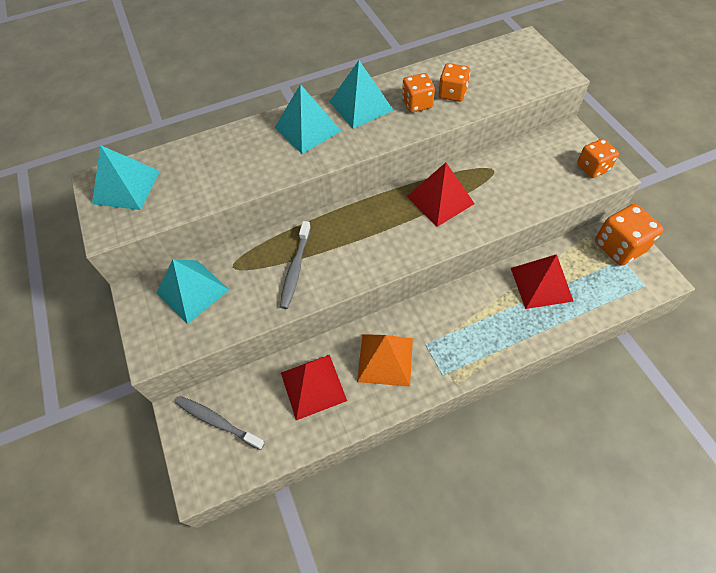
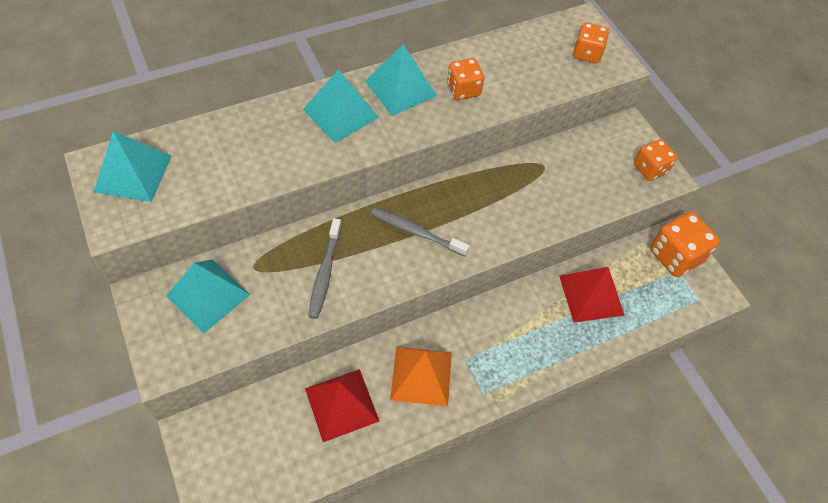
camera: 10 degrees left, 0 degrees up
grey toothbrush [176,396,265,450] -> grey toothbrush moved to [371,208,470,257]
red pyramid [407,162,475,227] -> none
orange dice [438,63,470,102] -> orange dice moved to [573,22,609,64]

